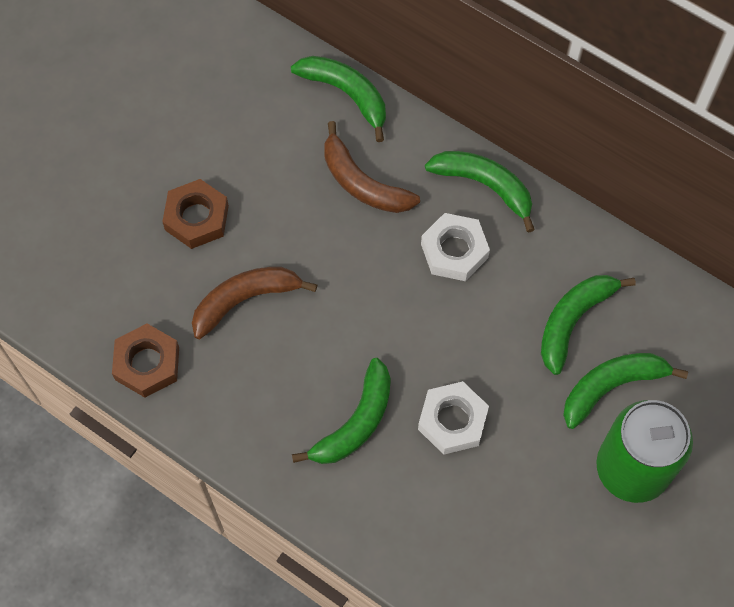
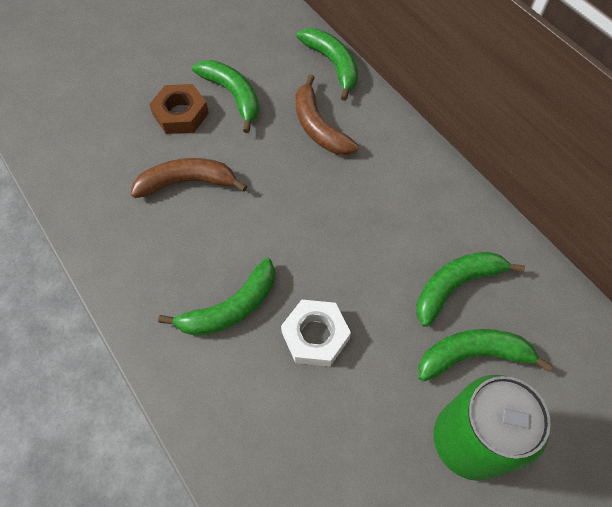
camera: 20 degrees right, 5 degrees down
brown nut [112,324,179,397] -> none
white nut [421,213,490,281] -> none
green banana [425,151,535,233] -> green banana moved to [192,60,259,133]

